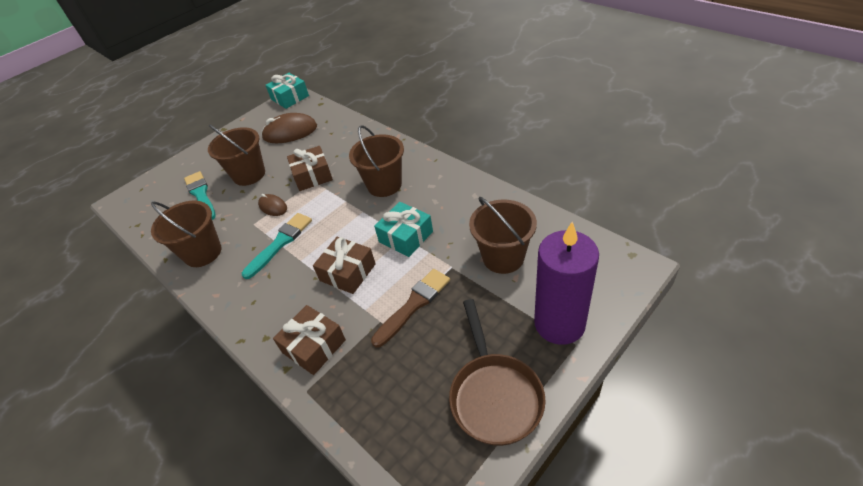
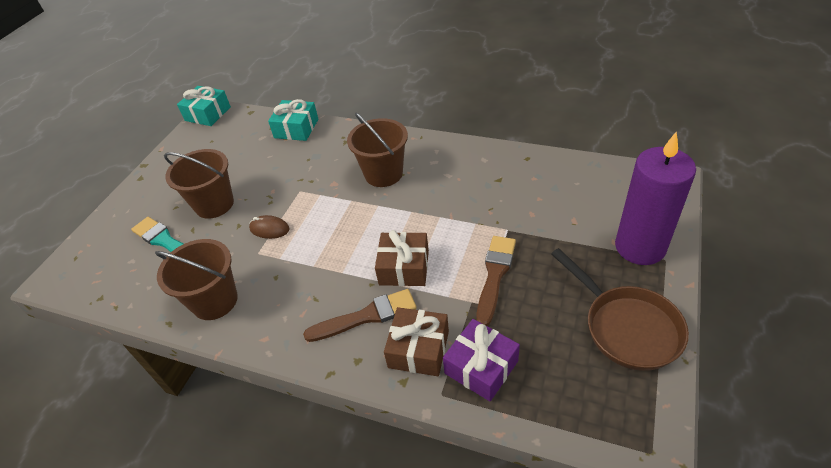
camera: 25 degrees left, 0 degrees up
turquoise brush [242,213,312,279] -> none
brown mouse [261,113,317,143] -> none
brown gift [287,146,333,191] -> none
turquoise gift [374,202,433,257] -> turquoise gift moved to [268,99,318,141]
brown bucket [469,197,537,274] -> none
none -> brown brush [303,289,417,342]
none -> purple gift [443,319,520,401]

